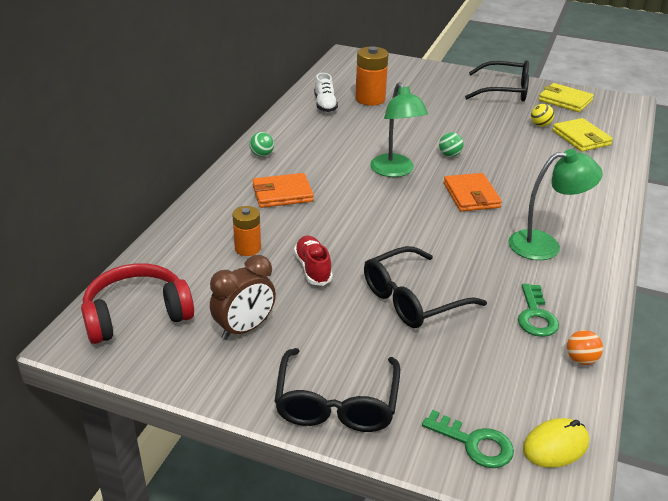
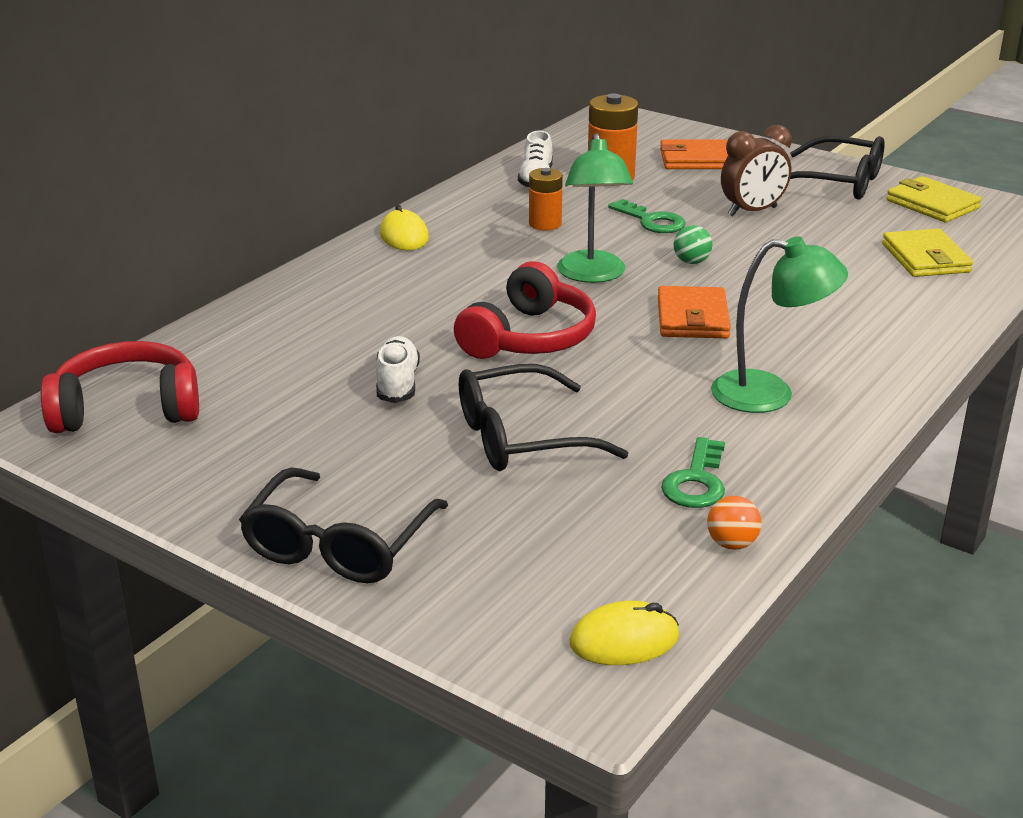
camera: 15 degrees right, 5 degrees down
brown clock [210,255,276,340] -> brown clock moved to [721,125,792,216]
orange battery [232,206,261,256] -> orange battery moved to [529,168,563,230]
green ball [249,132,274,157] -> yellow mouse [380,205,429,250]
orange wallet [252,173,314,208] -> orange wallet moved to [660,139,728,169]
red shoe [294,236,333,286] -> white shoe [376,336,420,403]
green key [422,410,514,468] -> green key moved to [608,199,686,233]
yellow ball [531,104,554,127] -> none
none -> red headphones [454,261,596,359]

